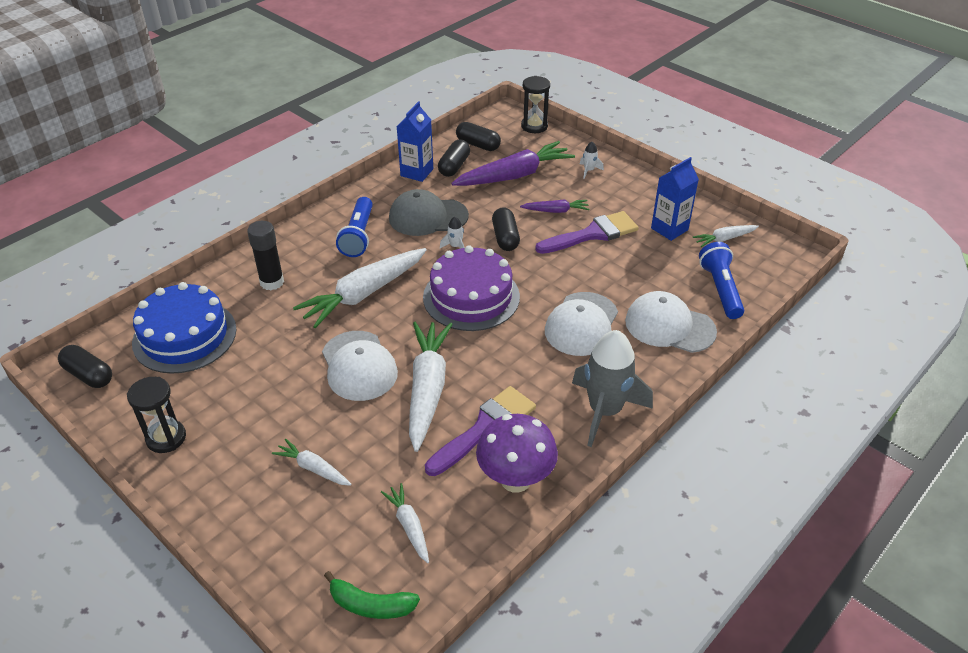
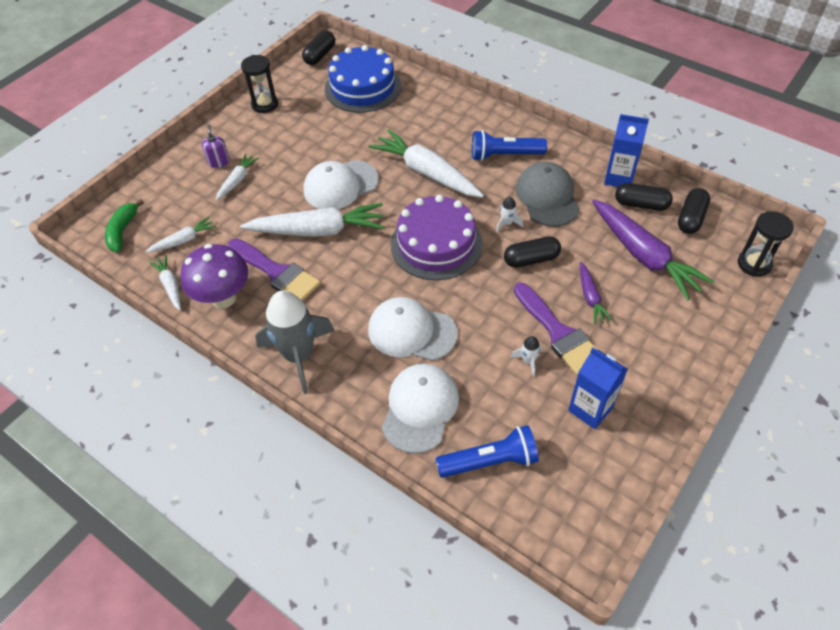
camera: 85 degrees right, 10 degrees up
black glue stick [247,221,284,290] -> none
white rocket [580,142,604,179] -> white rocket moved to [511,336,542,377]
white carrot [693,225,759,247] -> white carrot moved to [150,255,181,310]
none -> purple soap dispenser [202,124,230,168]

